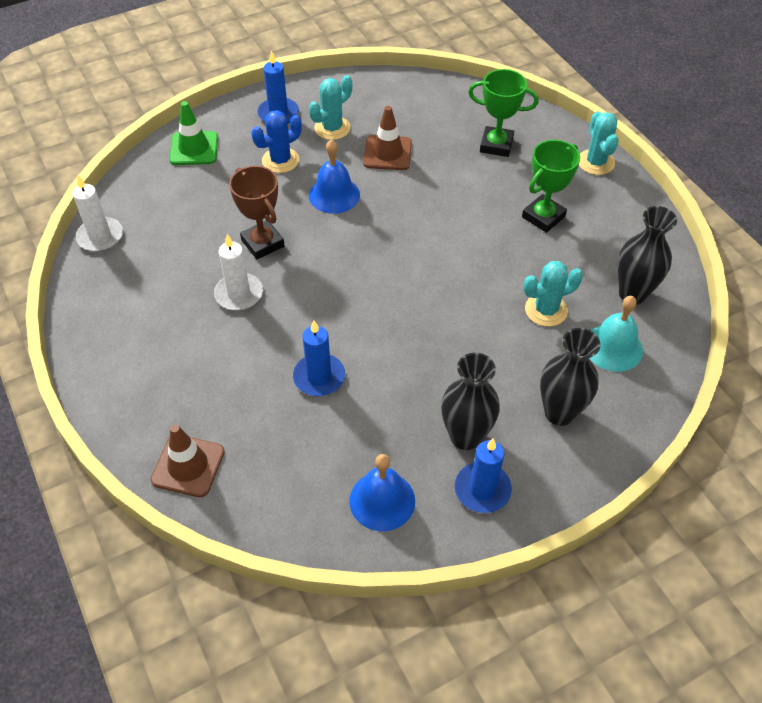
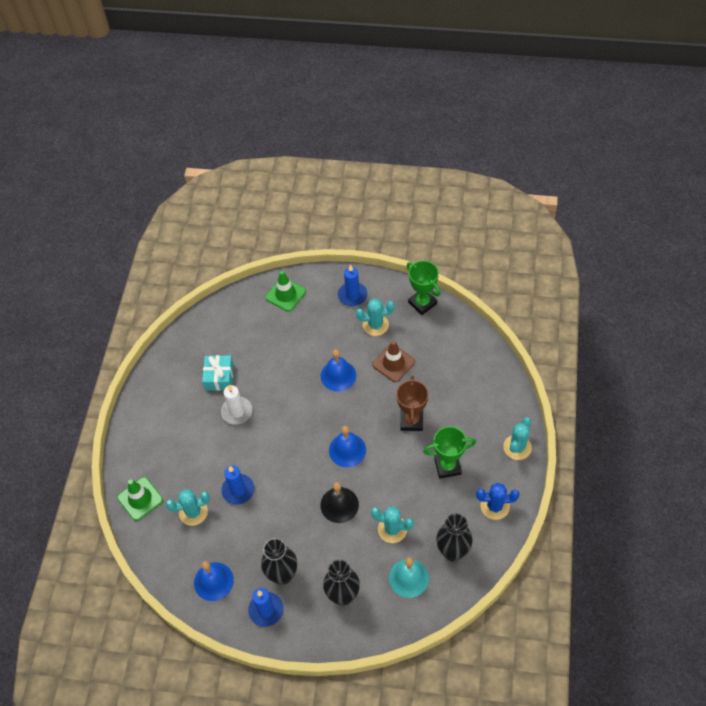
camera: 40 degrees right, 5 degrees up
white candle [73,176,123,252] -> none
brown traffic cone [151,424,225,497] -> green traffic cone [117,477,163,521]
brown trophy [229,166,285,259] -> brown trophy moved to [396,376,429,431]
blue cactus [251,110,302,173] -> blue cactus moved to [476,483,519,520]
green trophy [468,69,539,157] -> green trophy moved to [407,261,441,315]
none -> turquoise cactus [166,489,210,526]
none -> turquoise gift [202,355,234,391]
none -> black bell [320,482,359,523]
none -> blue bell [329,426,366,467]

